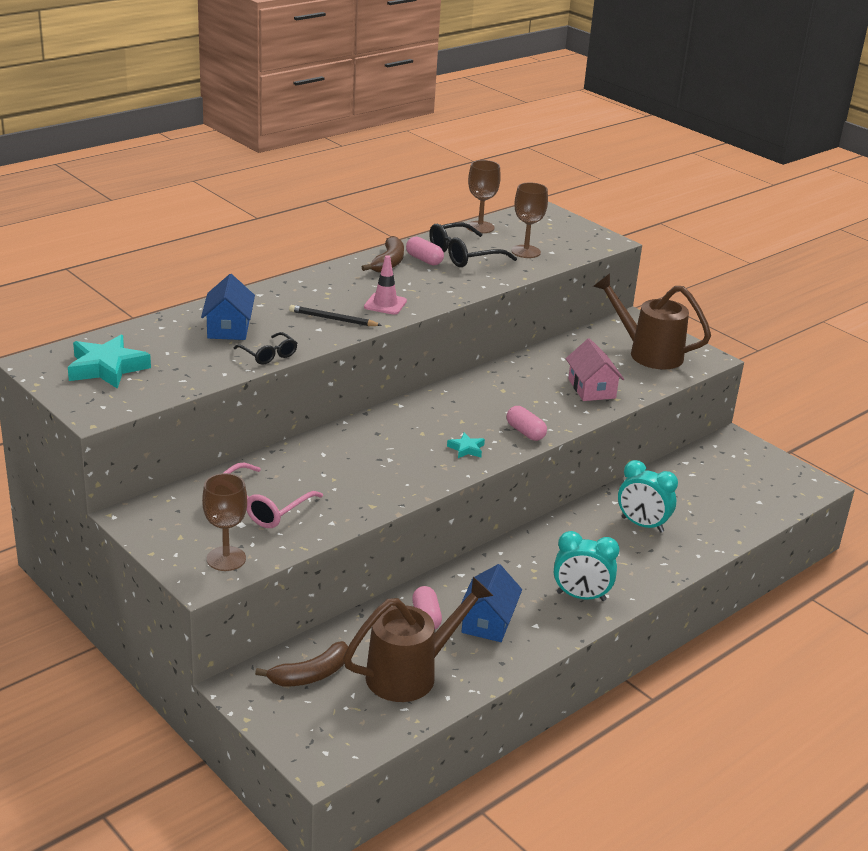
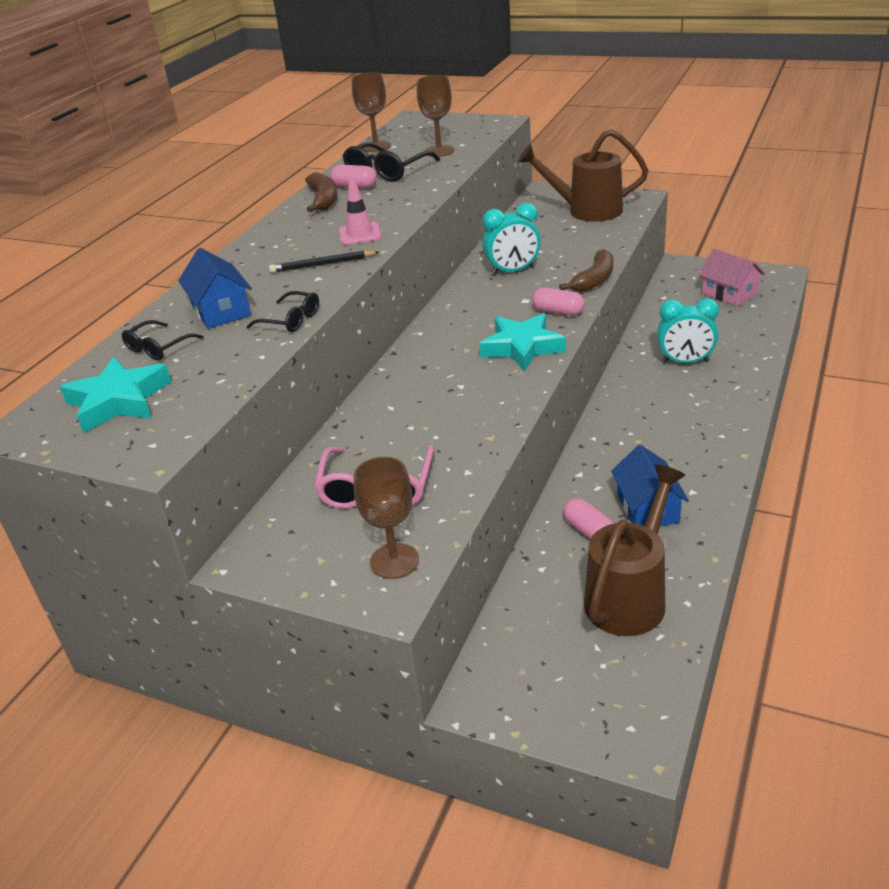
camera: 20 degrees left, 5 degrees up
brown banana [255,641,348,687] -> brown banana moved to [559,249,613,292]
turquoise star [447,433,485,458] -> turquoise star [479,313,566,371], size x2.04
turquoise clock [554,531,619,601] -> turquoise clock moved to [482,203,541,276]
pink house [566,338,624,401] -> pink house moved to [699,249,765,307]
none -> black glasses [122,320,204,360]

